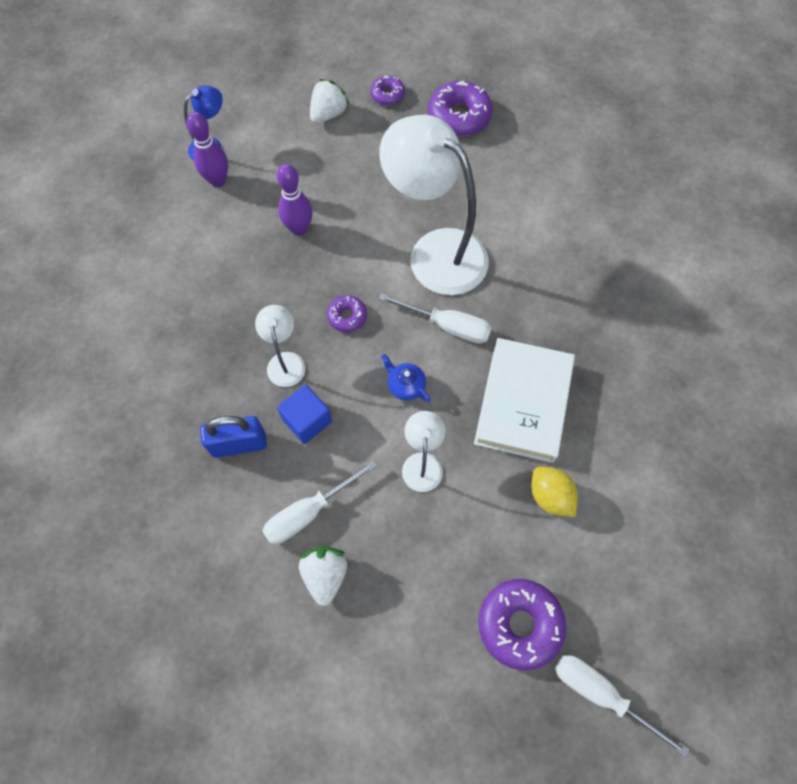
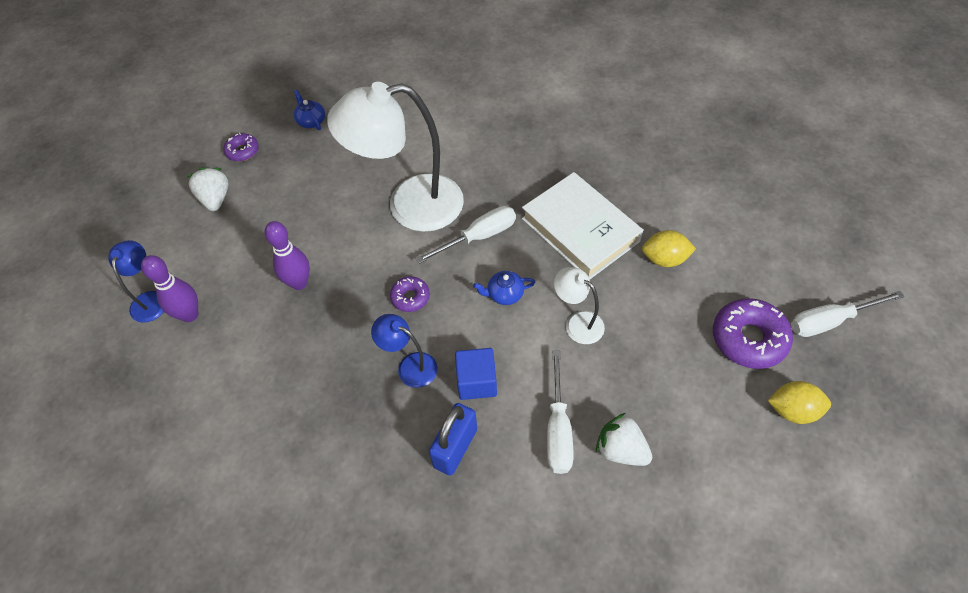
camera: 50 degrees left, 10 degrees down
white lamp [255,305,305,387] -> blue lamp [371,314,438,388]
purple donut [428,81,493,136] -> blue teapot [294,90,325,130]
none -> yellow lemon [767,381,831,424]

